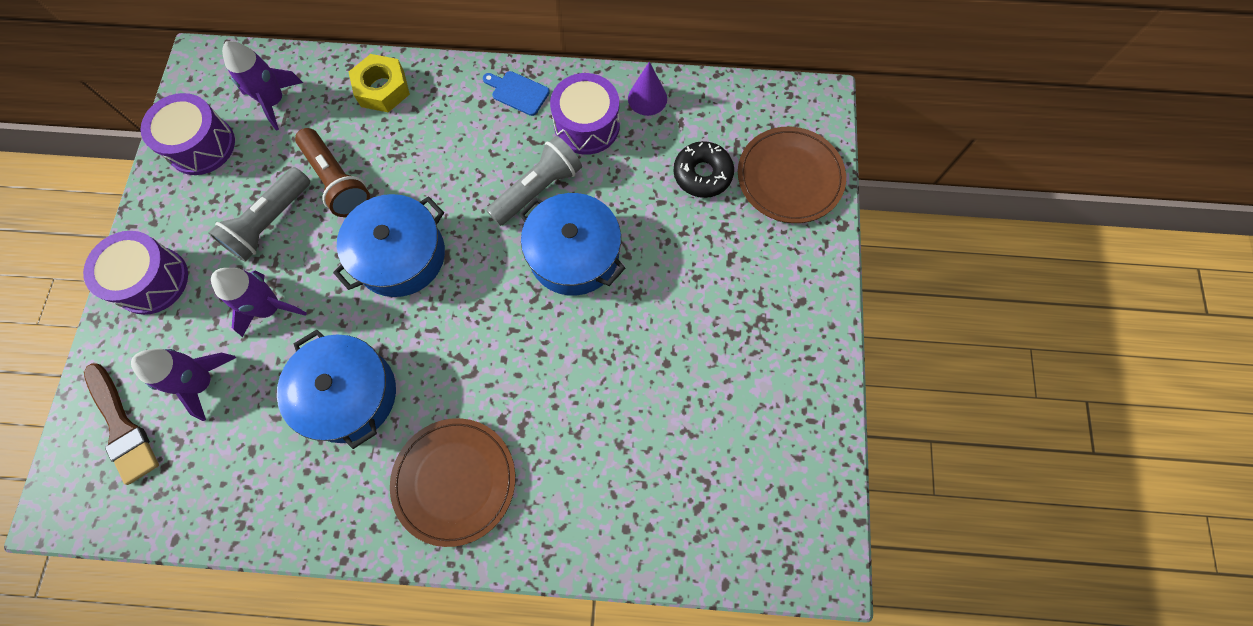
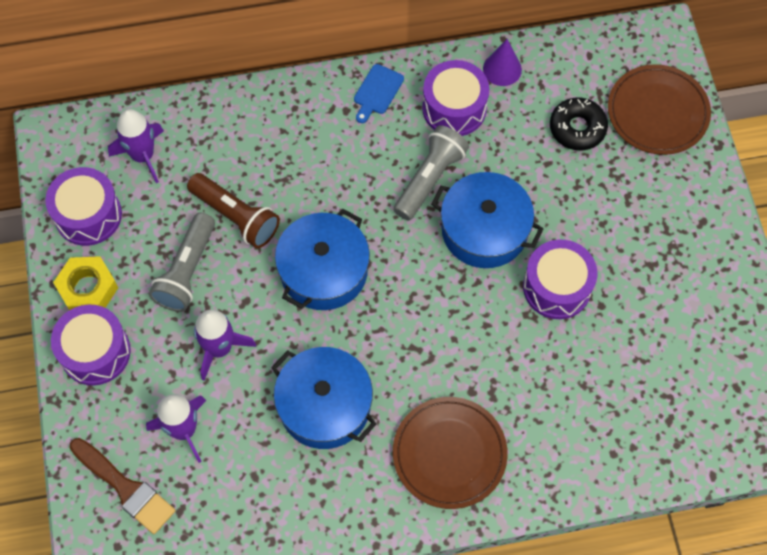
camera: 15 degrees left, 5 degrees down
yellow nut [349,54,410,112] -> yellow nut moved to [53,256,118,310]
blue cutting board [483,71,550,116] -> blue cutting board turned 75 degrees counterclockwise [354,64,404,123]
none -> purple drum [523,239,597,319]

